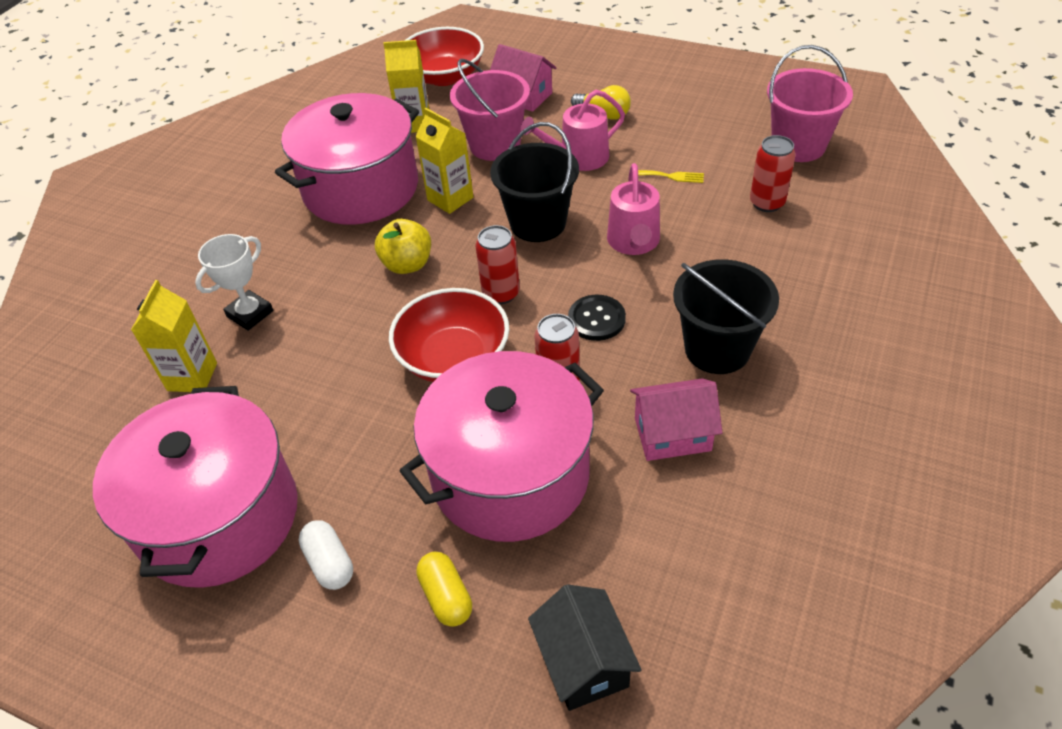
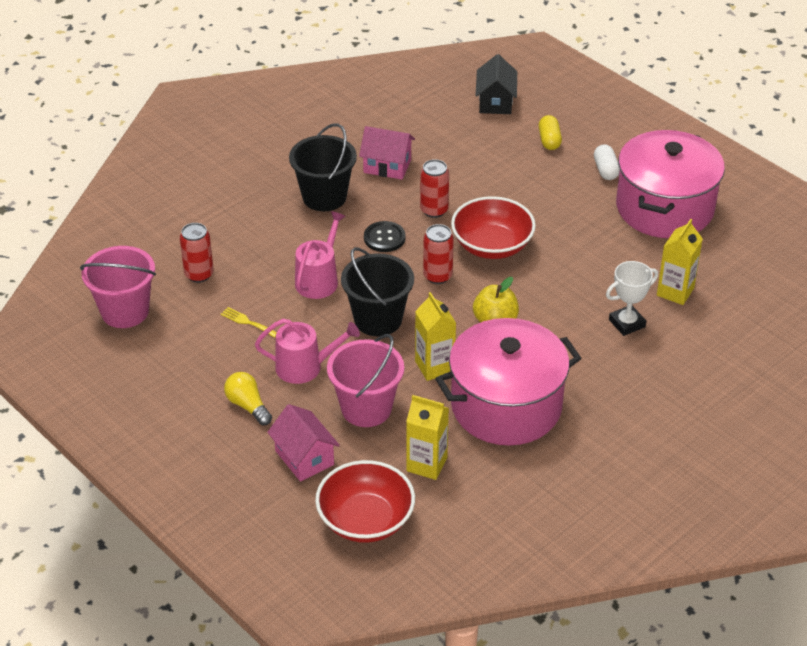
camera: 160 degrees left, 5 degrees down
pink pot [400,351,604,542] -> none

